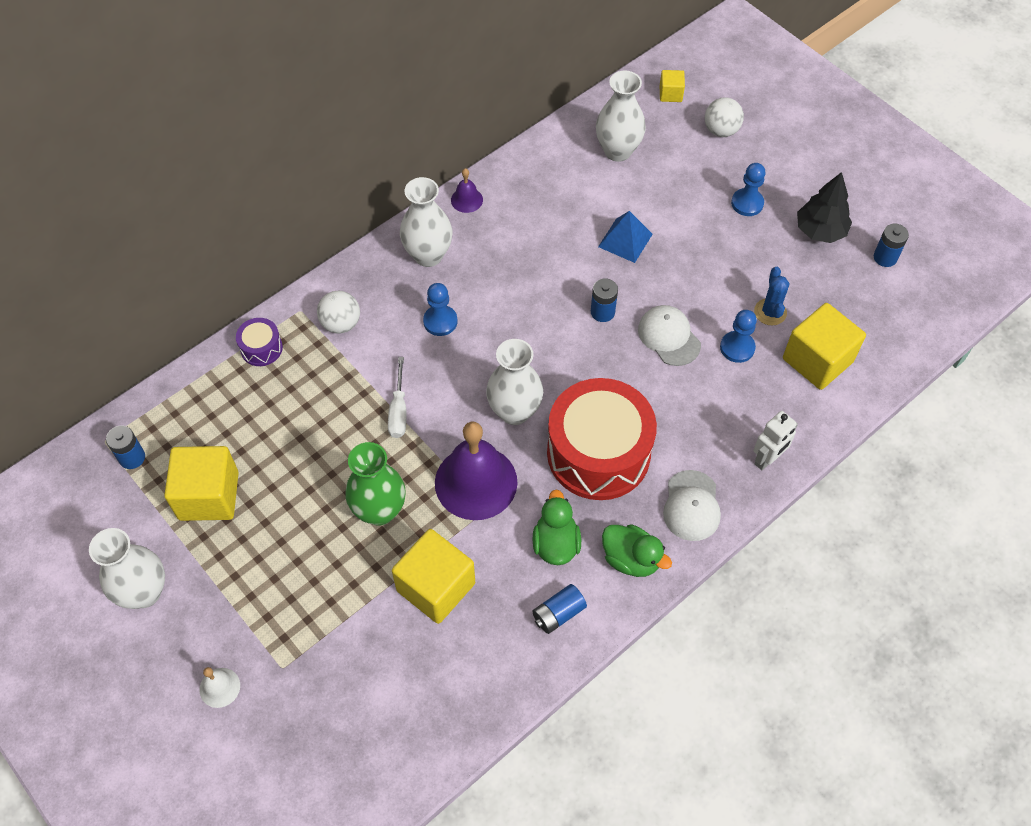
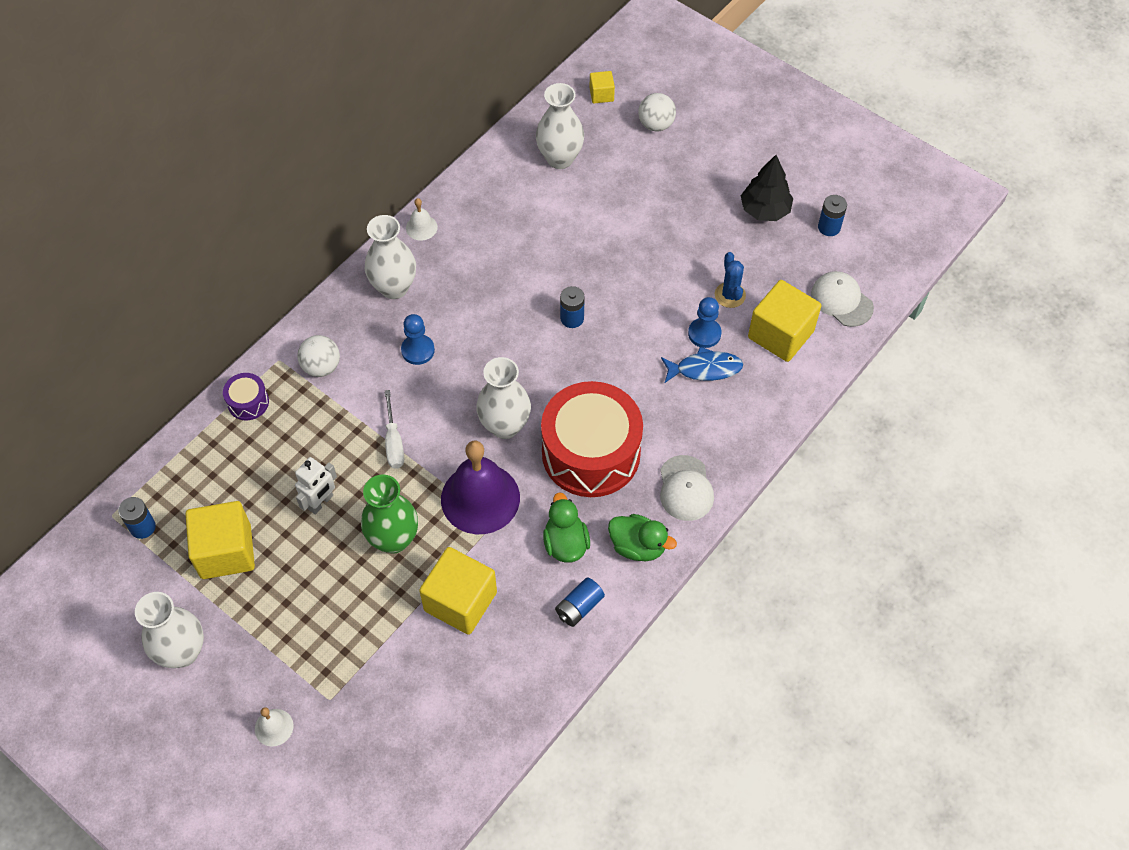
camera: 10 degrees left, 0 degrees up
purple bell [451,168,483,213] -> white bell [406,198,438,241]
blue pyramid [598,211,653,263] -> none
white cap [638,305,701,366] -> white cap moved to [811,271,874,327]
blue pawn [731,163,766,216] -> none
white robot [753,411,798,470] -> white robot moved to [295,457,337,515]
none -> blue fish [661,347,743,383]

